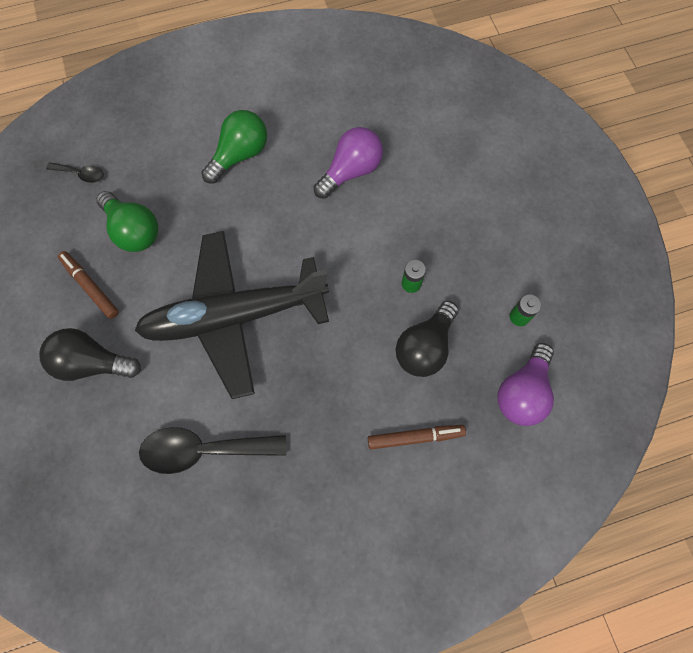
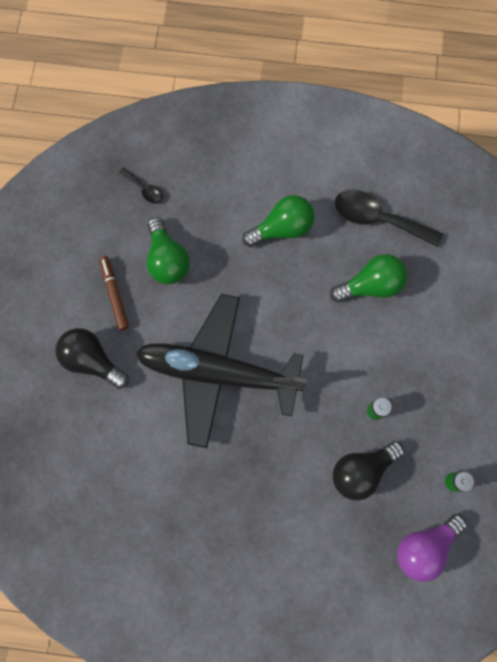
camera: 25 degrees right, 5 degrees up
black spoon [139,427,286,474] -> black spoon moved to [335,190,443,247]
purple light bulb [314,127,383,199] -> green light bulb [330,254,407,302]
brown marker [368,425,466,449] -> none

